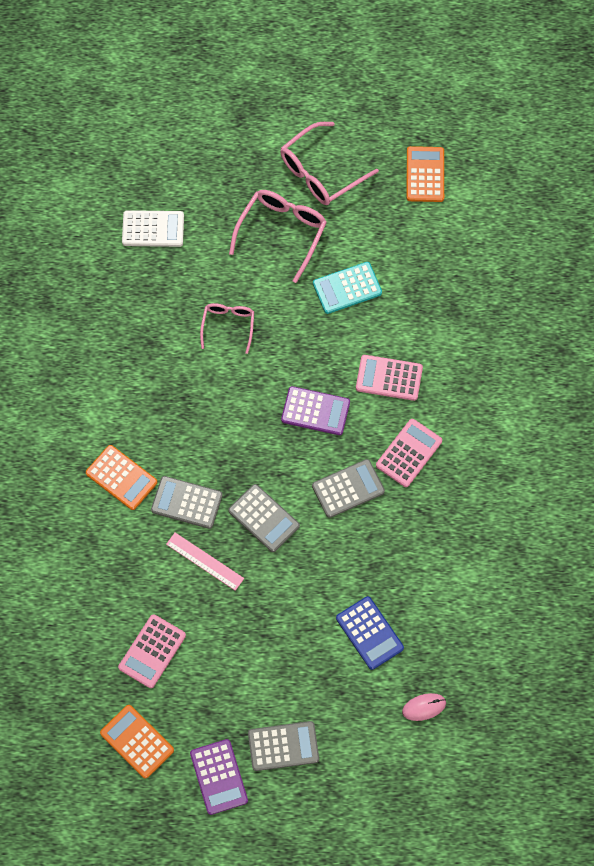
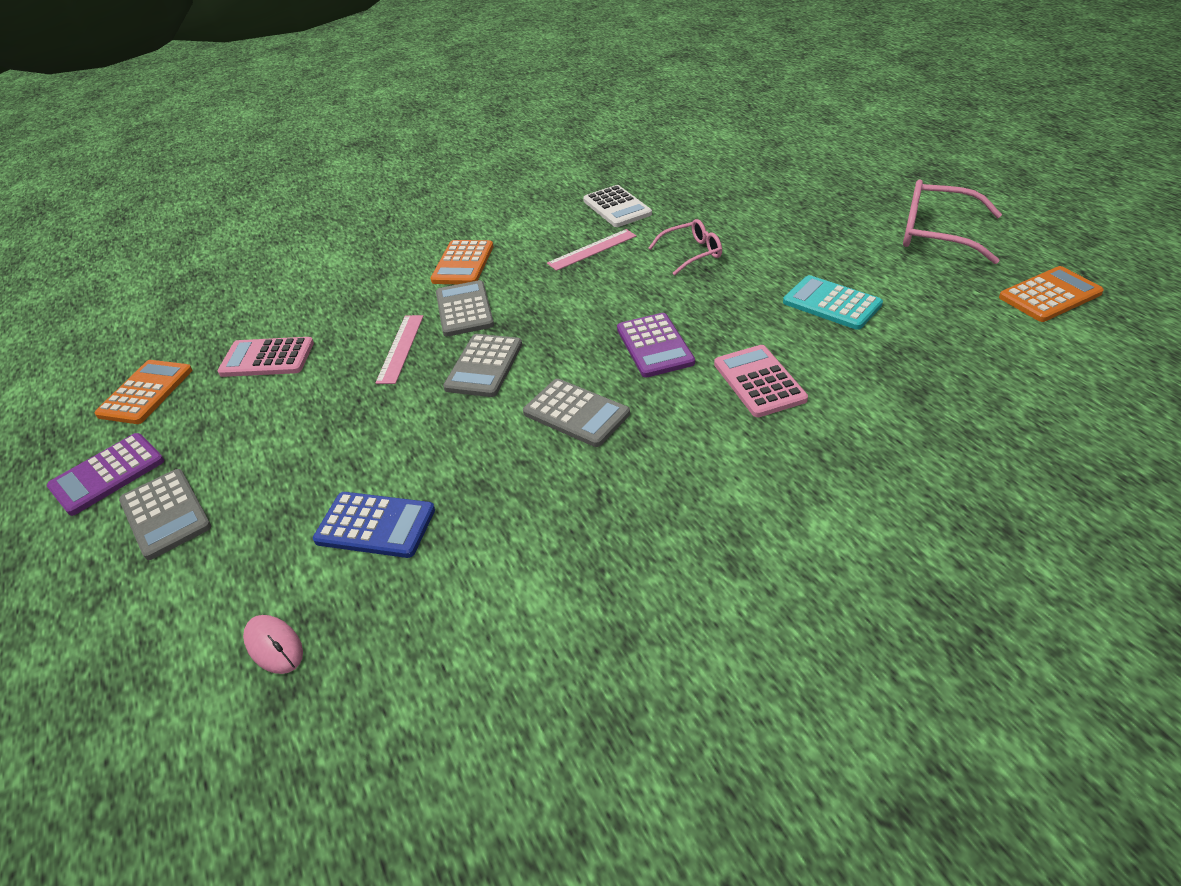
camera: 65 degrees right, 25 degrees down
white calculator [122,210,184,247] -> white calculator moved to [583,185,652,227]
pink glasses [229,190,327,283] -> none
blue calculator [336,596,404,670] -> blue calculator turned 105 degrees counterclockwise [313,492,435,558]
pink calculator [376,419,442,487] -> none
none -> pink ruler [547,229,636,271]

